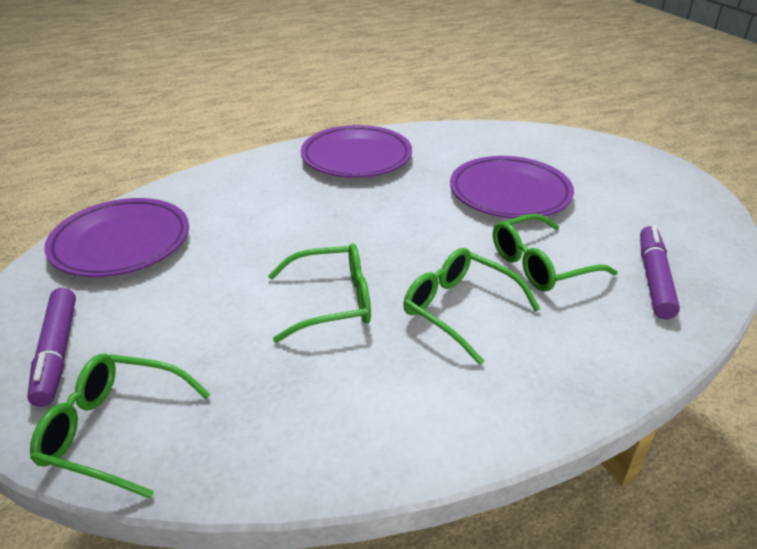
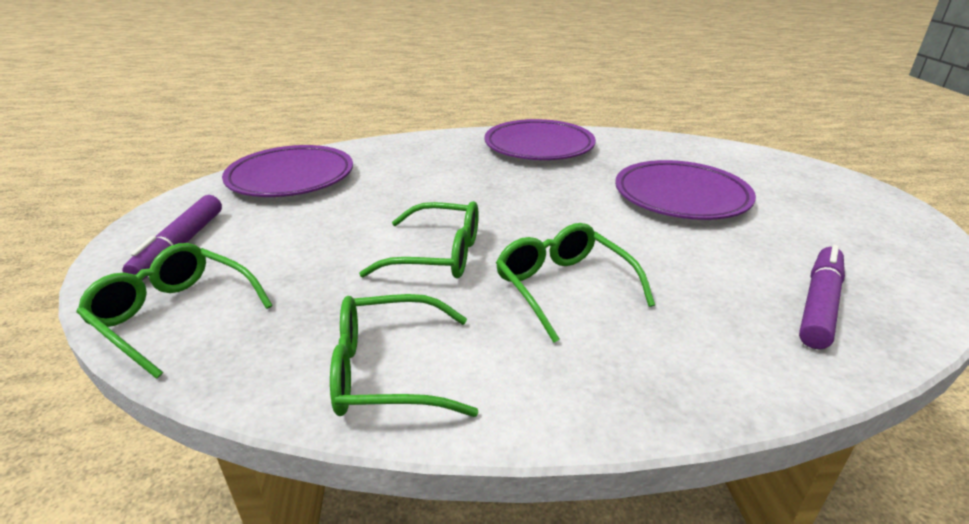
camera: 20 degrees right, 5 degrees down
green glasses [493,214,618,292] -> green glasses moved to [330,294,478,417]

